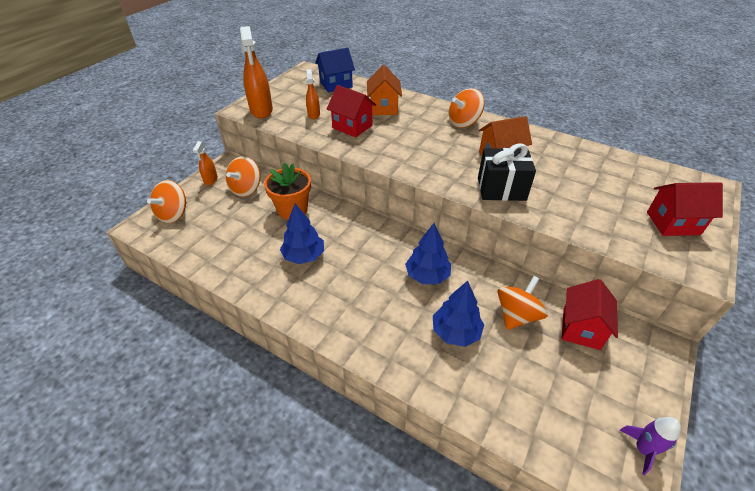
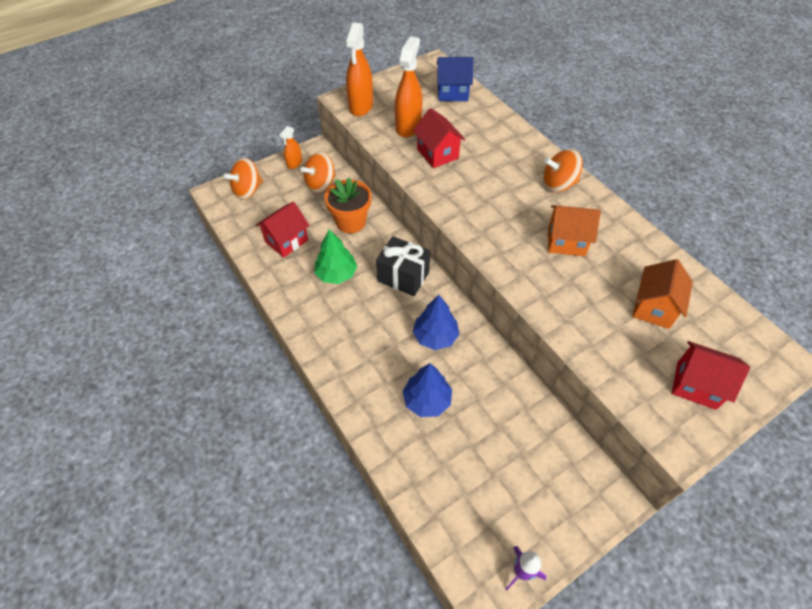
camera: 25 degrees right, 10 degrees up
blue tree [280,204,324,264] -> green tree [314,229,357,284]
orange spray bottle [306,69,320,119] -> orange spray bottle [395,36,422,138], size x1.84
orange house [367,65,402,115] -> orange house moved to [632,259,693,329]
black gift [478,143,536,201] -> black gift moved to [376,236,430,296]
orange spinning top [498,276,548,330] -> none
red house [562,279,618,350] -> red house moved to [256,202,310,258]

